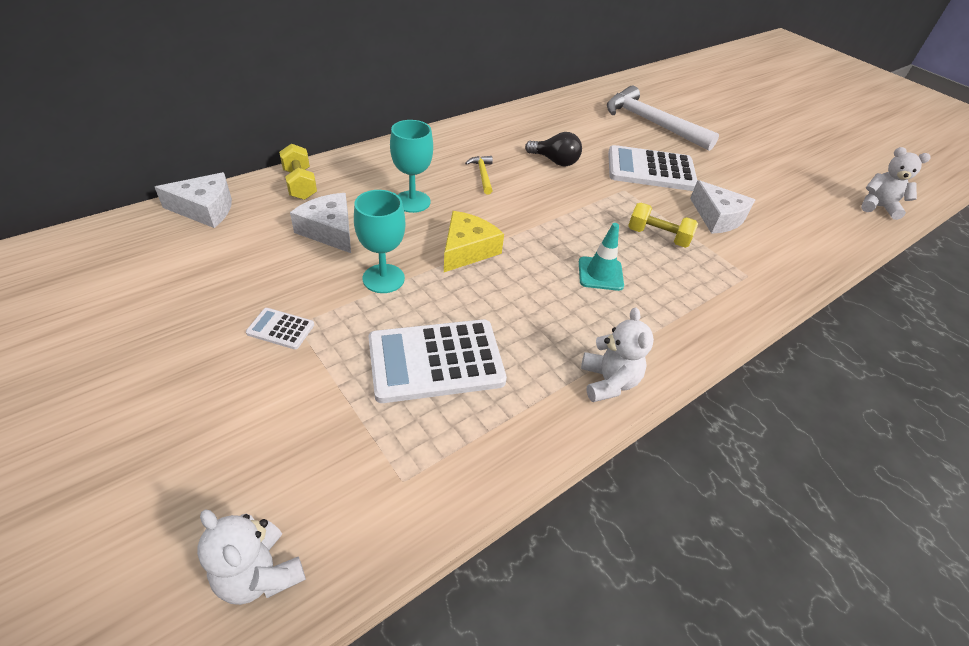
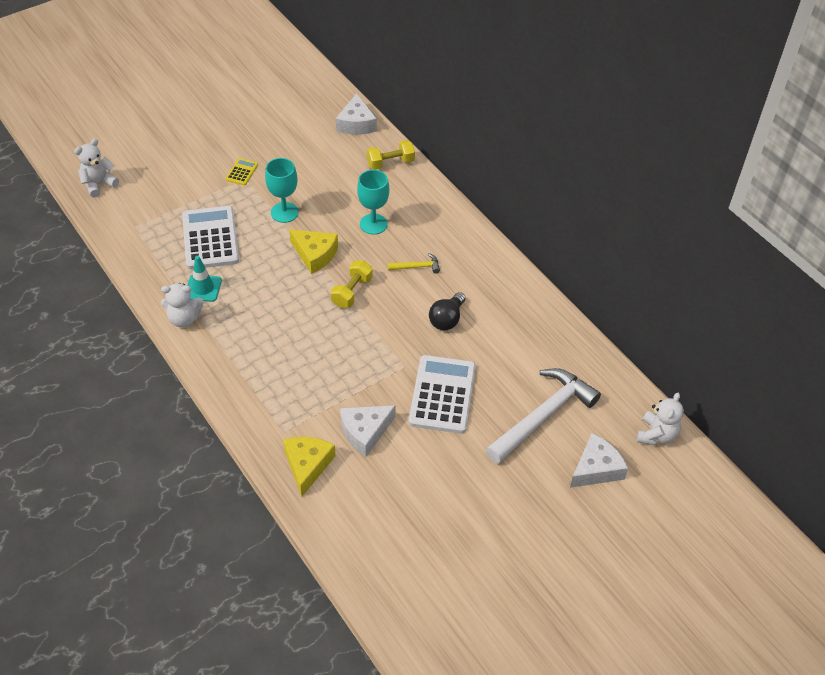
camera: 95 degrees right, 5 degrees up
white calculator [246,308,314,349] -> yellow calculator [226,158,258,186]
white cheese [290,193,351,253] -> white cheese moved to [570,433,628,488]
turquoise traffic cone [579,223,624,291] -> turquoise traffic cone moved to [187,256,222,302]
yellow dumbbell [628,203,698,248] -> yellow dumbbell moved to [331,260,373,308]
white teddy bear [861,147,931,220] -> white teddy bear moved to [637,393,684,445]
none -> yellow cheese [283,437,335,496]

